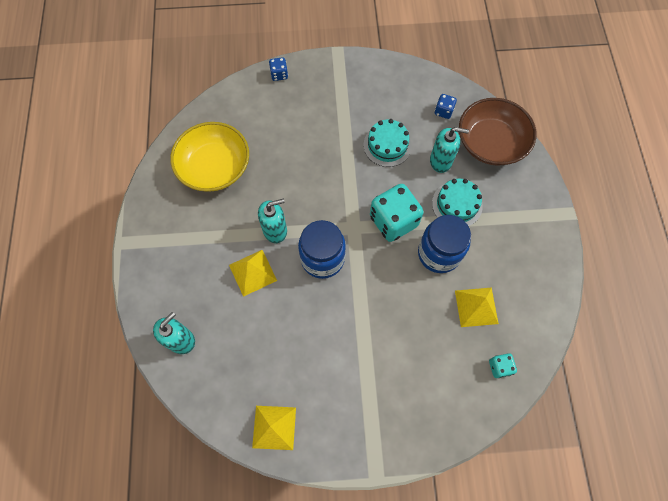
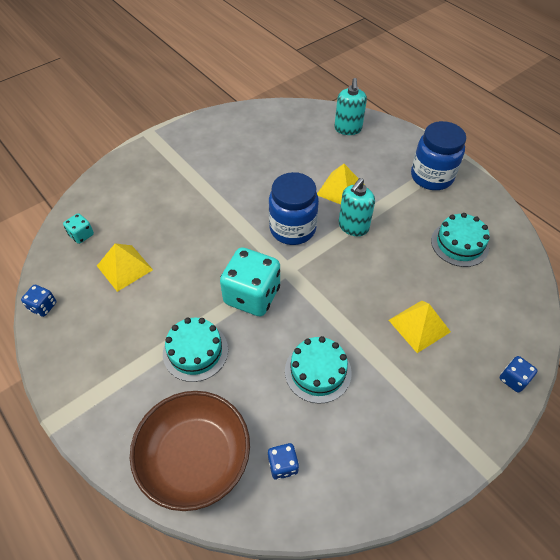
camera: 145 degrees right, 15 degrees down
yellow bowl [170,122,249,192] -> turquoise cake [431,213,490,267]
yellow pyramid [252,406,296,450] -> yellow pyramid moved to [389,300,451,353]
blue jar [418,215,471,273] -> blue jar moved to [411,121,466,190]
turquoise soap dispenser [430,127,469,173] -> none
none -> blue dice [21,285,56,317]

